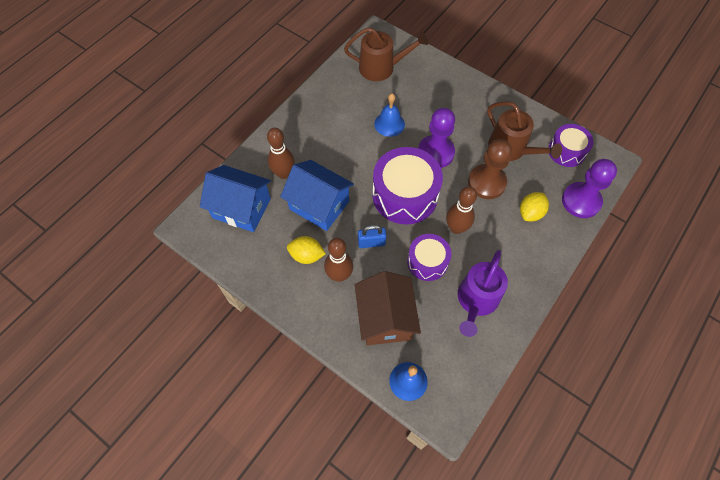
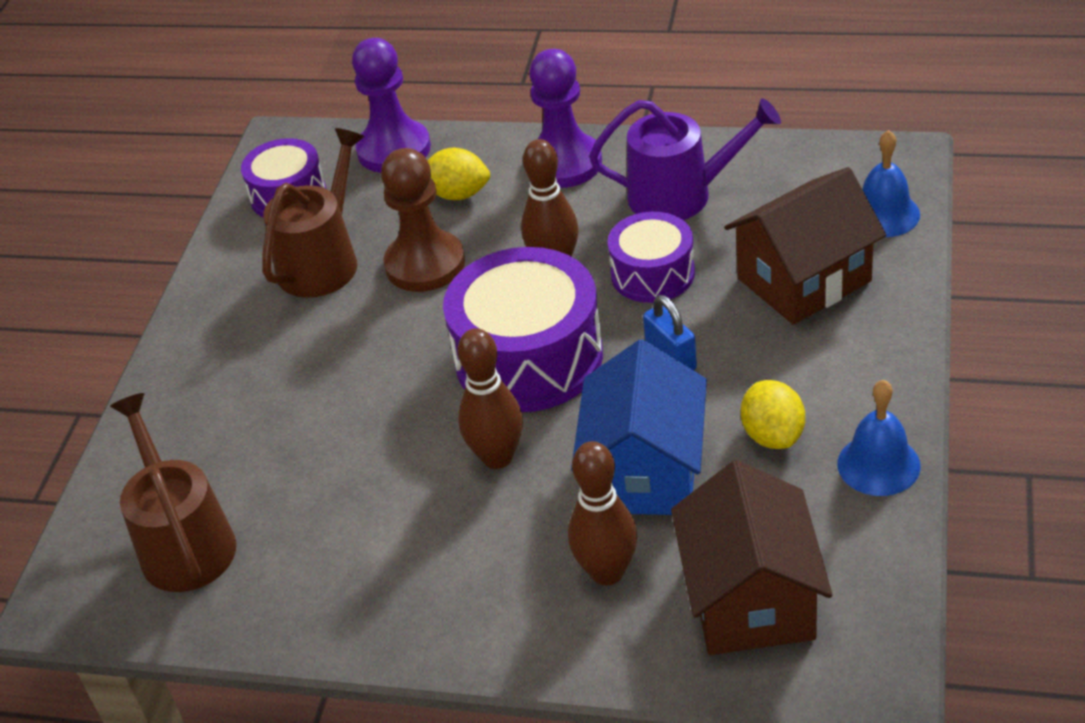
camera: 110 degrees left, 20 degrees down
blue house [200,165,271,232] -> brown house [671,460,833,655]
brown bowling pin [324,238,353,282] -> brown bowling pin moved to [458,328,523,469]
blue bell [374,93,405,137] -> blue bell moved to [837,380,921,496]
purple pawn [418,108,455,168] -> purple pawn moved to [529,49,602,188]

